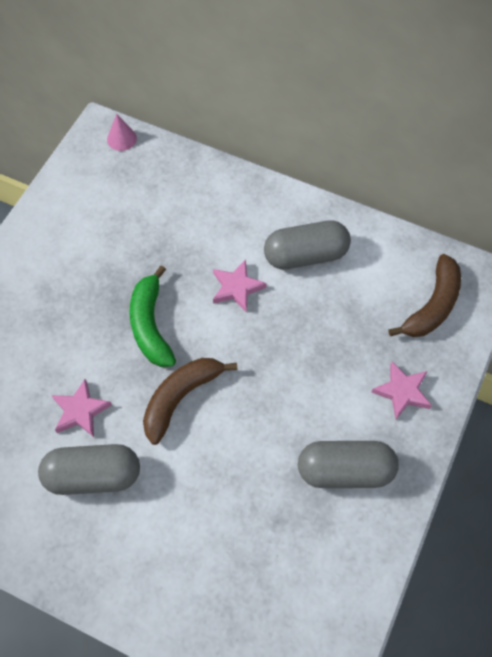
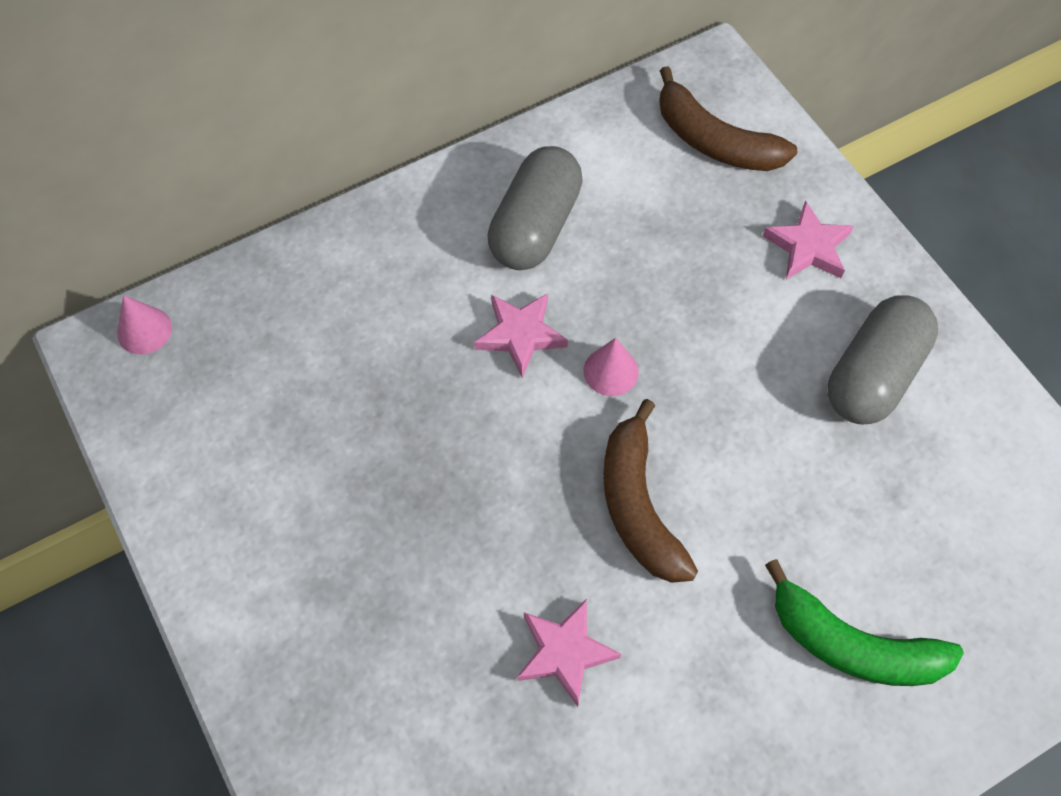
camera: 55 degrees left, 0 degrees up
grey capsule [38,444,140,495] -> none
green banana [129,265,176,367] -> green banana moved to [765,559,964,686]
brown banana [388,254,461,337] -> brown banana turned 150 degrees clockwise [659,66,797,171]
none -> pink cone [584,338,639,396]

